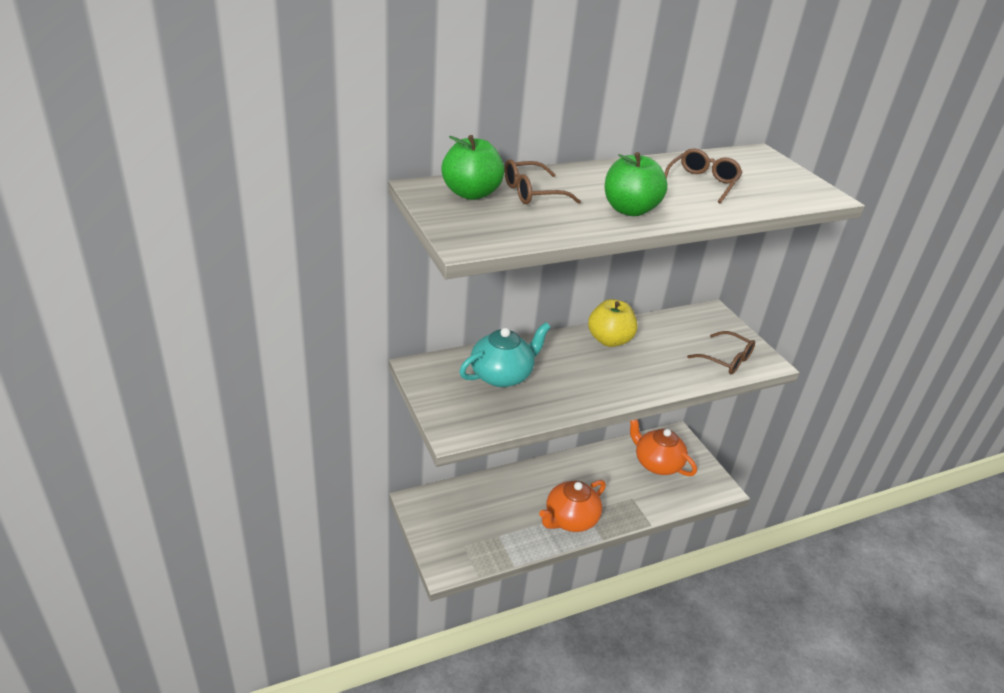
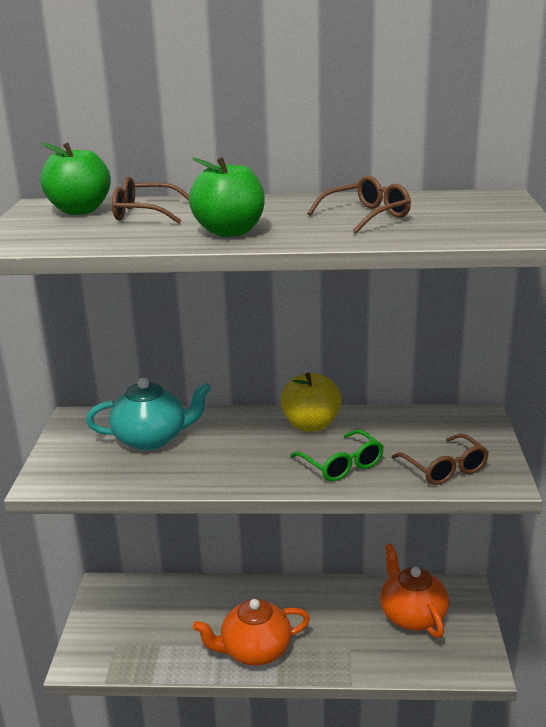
camera: 30 degrees right, 10 degrees down
none -> green glasses [290,430,384,482]

